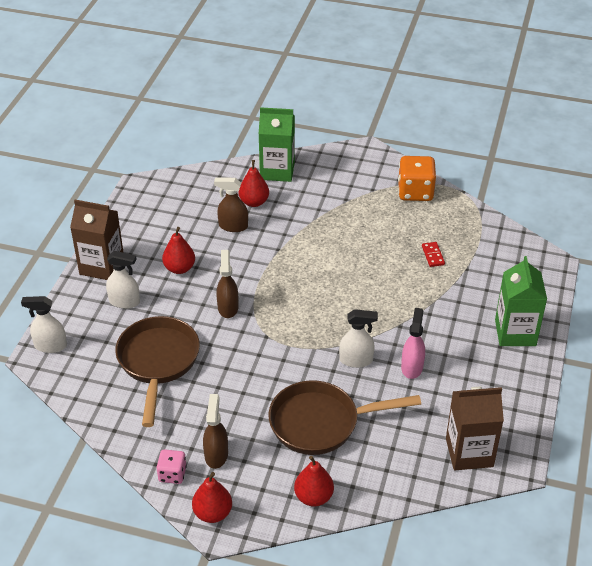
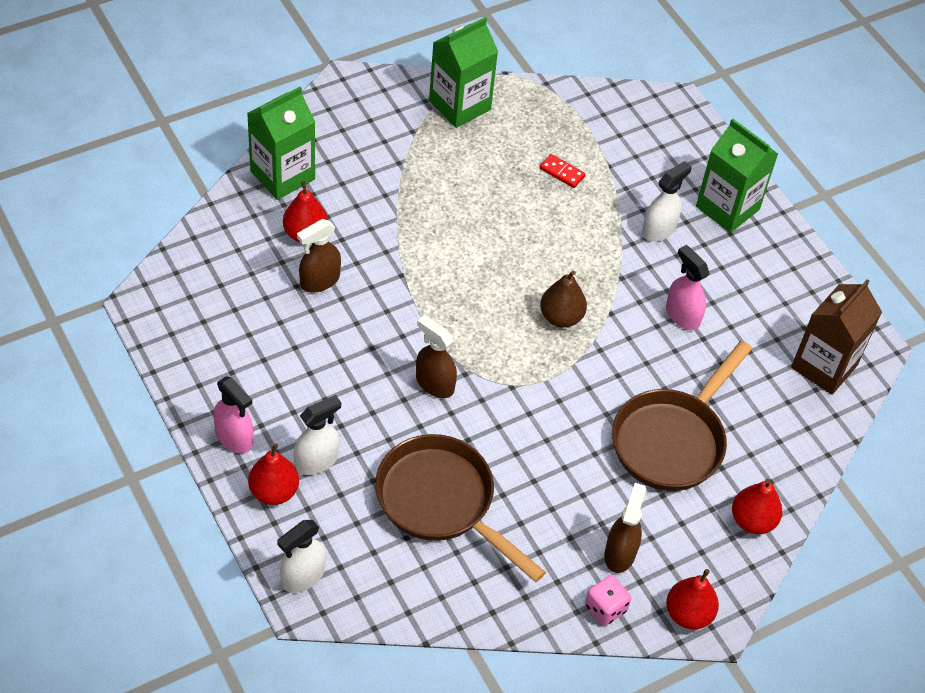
camera: 50 degrees left, 10 degrees up
brown carton [70,200,124,280] -> pink spray bottle [213,376,253,453]
red pear [162,227,195,274] -> red pear moved to [248,443,299,505]
brown spray bottle [203,394,228,469] -> brown spray bottle turned 60 degrees clockwise [604,483,646,573]
white spray bottle [339,309,378,368] -> white spray bottle moved to [642,161,692,242]
orange dice [398,156,436,201] -> green carton [429,17,498,128]
none -> brown pear [540,270,587,328]

